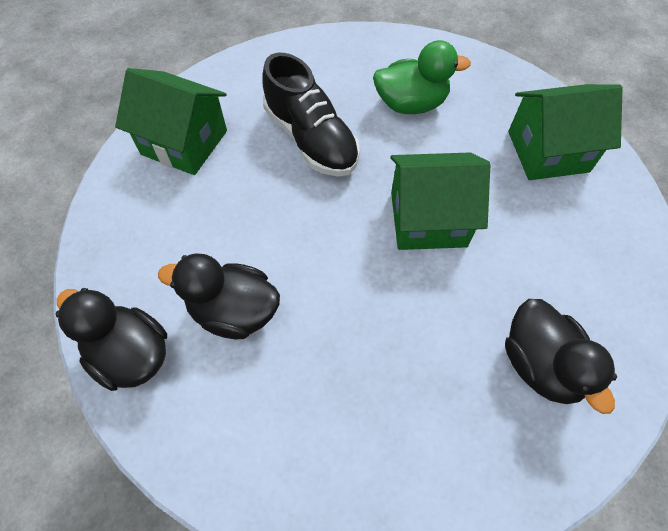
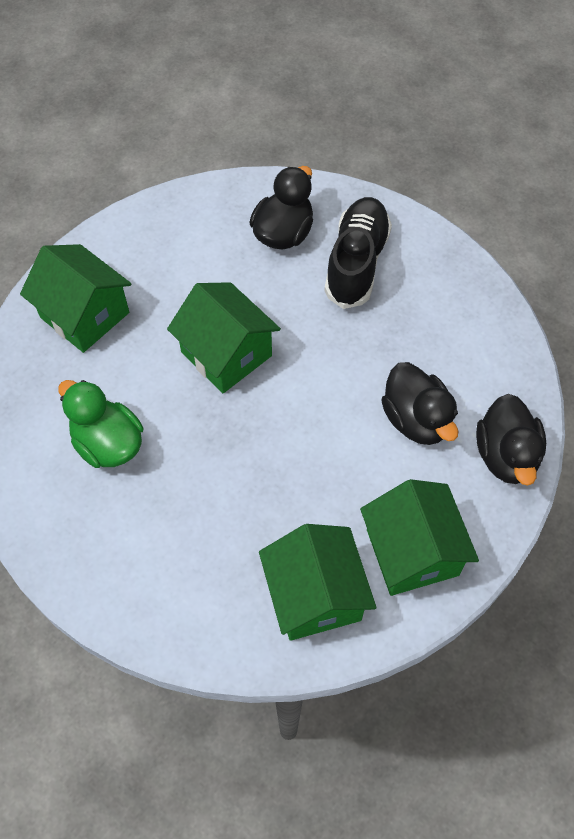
camera: 130 degrees left, 0 degrees up
black shoe [263,53,360,177] -> black shoe moved to [324,197,392,309]
none -> green house [360,479,479,596]

